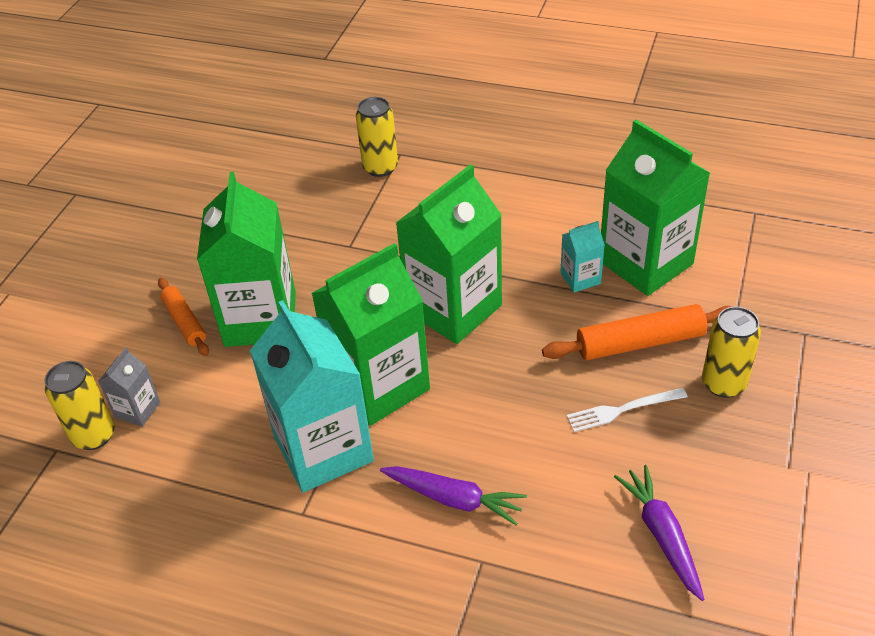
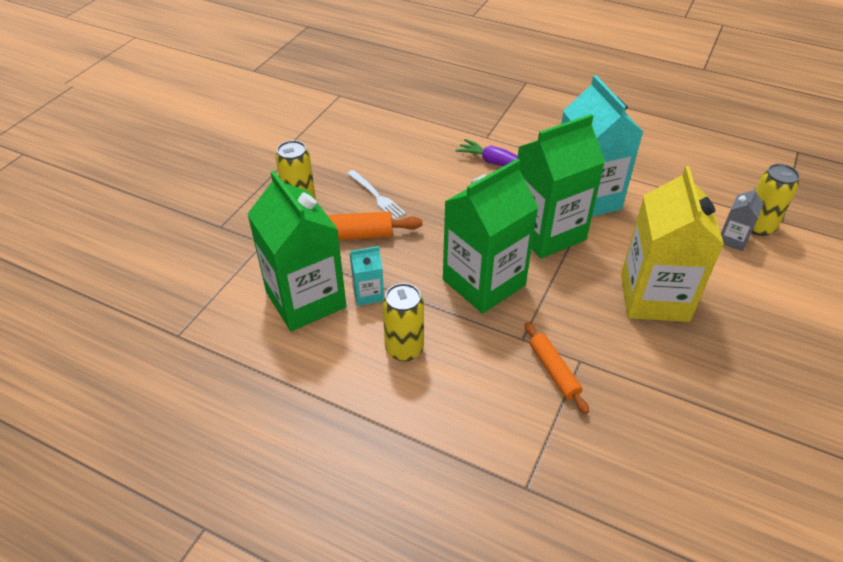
camera: 175 degrees left, 0 degrees up
orange rolling pin [158,278,209,356] -> orange rolling pin moved to [525,322,589,414]
green carton [197,172,296,347] -> yellow carton [621,166,724,322]
yellow can [356,97,398,177] -> yellow can moved to [382,283,424,361]
white fork [566,388,687,432] -> white fork turned 60 degrees clockwise [347,170,406,220]
purple carrot [614,465,704,601] -> none

